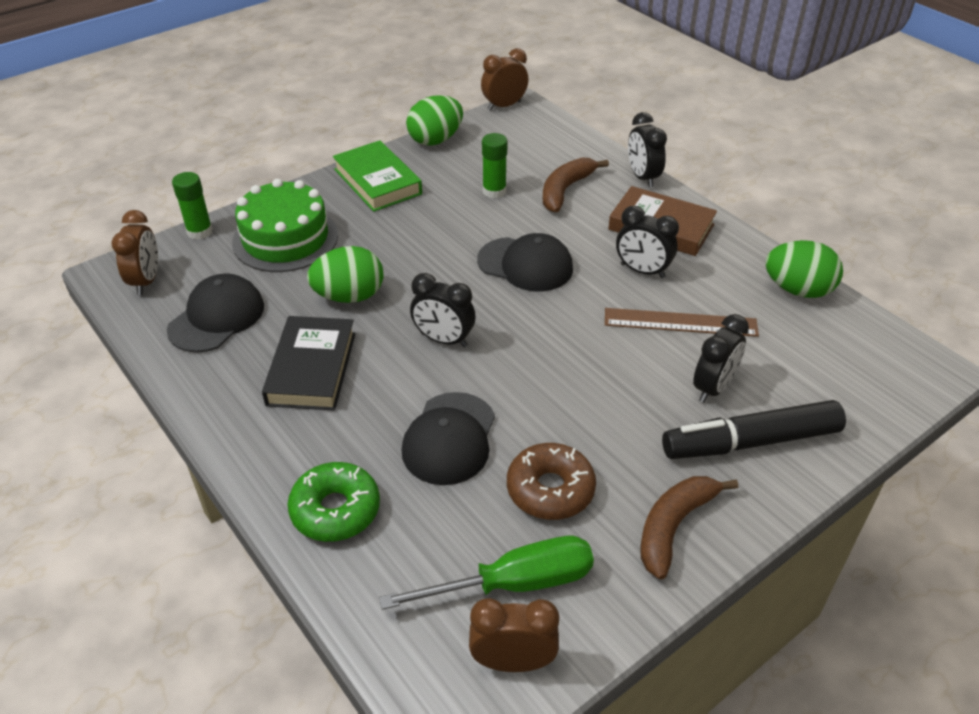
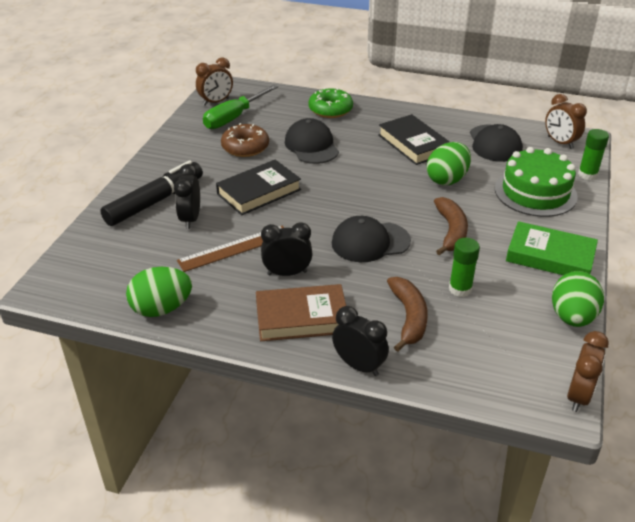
camera: 145 degrees right, 5 degrees down
black clock [410,273,476,347] -> none
brown banana [641,476,738,579] -> brown banana moved to [434,197,468,255]
none -> black book [216,160,301,215]

